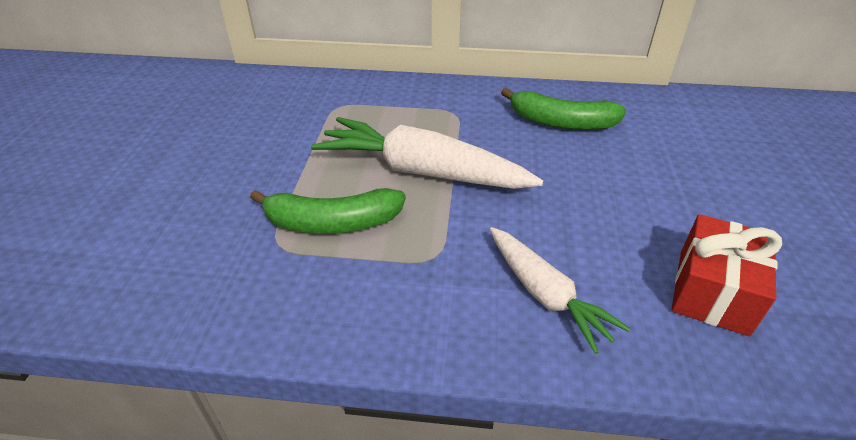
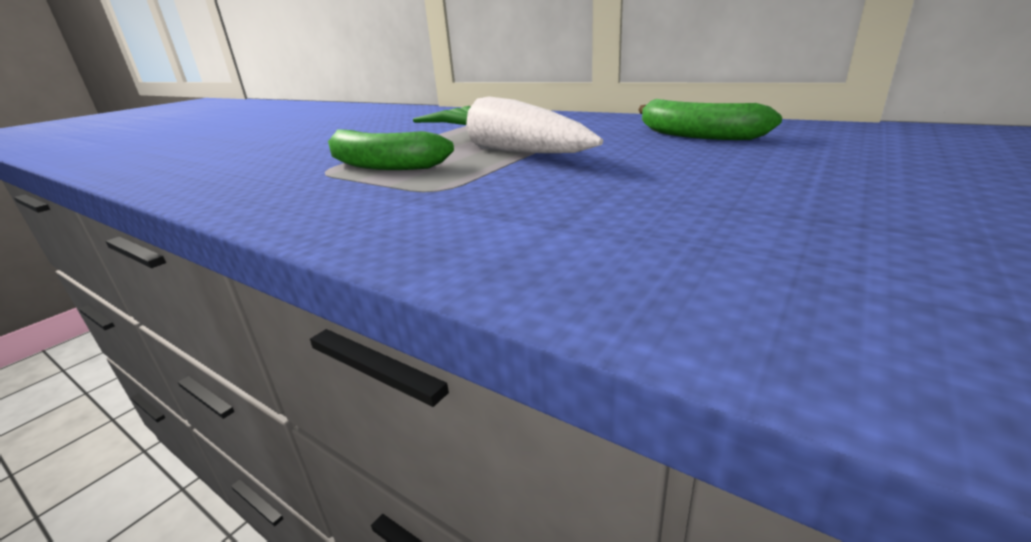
camera: 30 degrees right, 15 degrees down
white carrot [490,227,631,354] -> none
red gift [671,214,782,336] -> none

